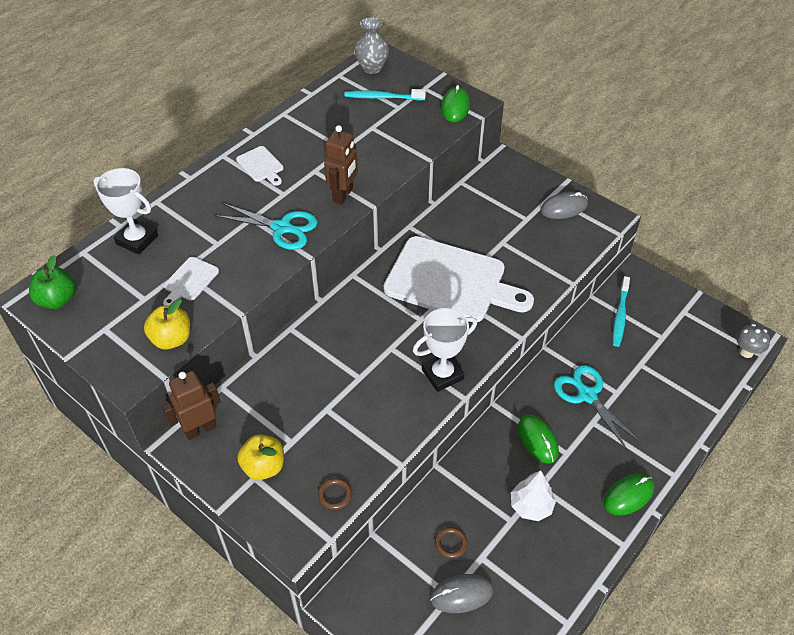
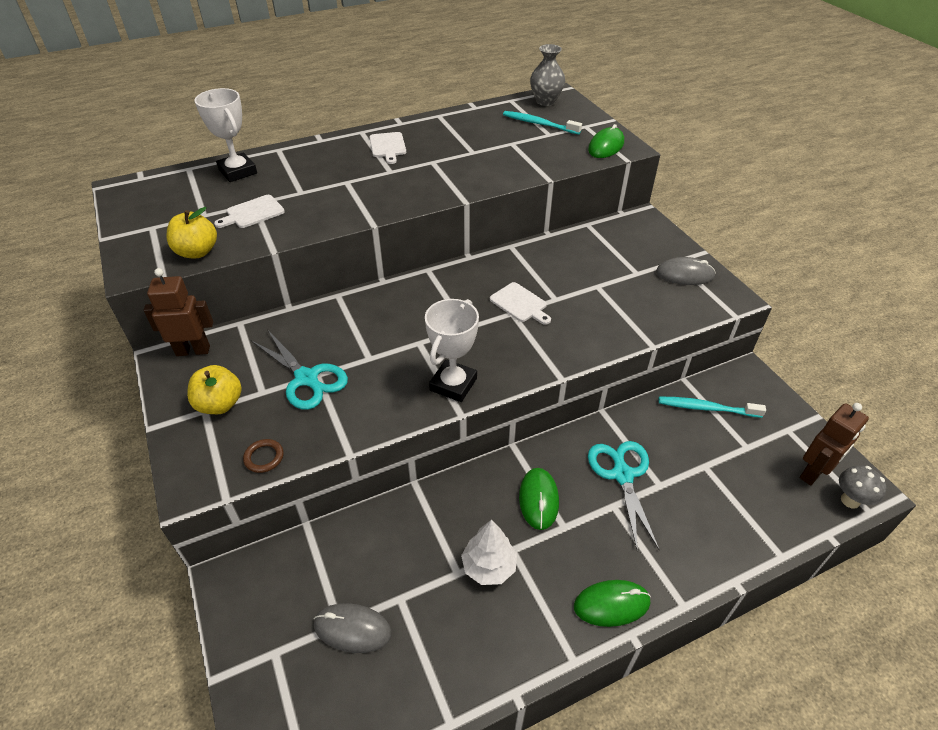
camera: 25 degrees right, 5 degrees down
green apple [29,255,76,309] -> none
turquoise scissors [214,203,318,250] -> turquoise scissors moved to [251,329,348,410]
brown robot [324,125,358,205] -> brown robot moved to [800,403,869,485]
white cutting board [384,236,534,322] -> white cutting board [490,282,551,325], size x0.41
white trophy [413,308,477,392] -> white trophy turned 60 degrees counterclockwise [425,299,479,402]
brown ring [435,527,468,558] -> none
turquoise toothbrush [613,276,630,347] -> turquoise toothbrush turned 60 degrees clockwise [659,397,766,418]

